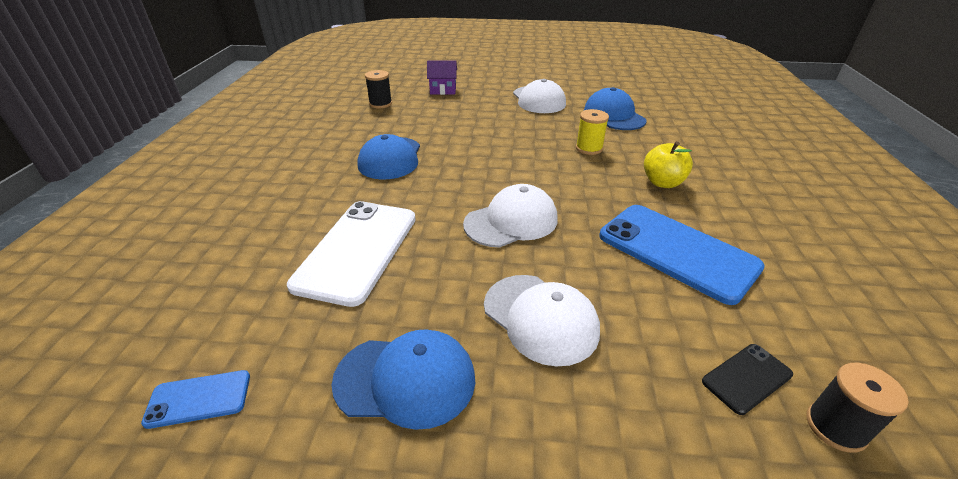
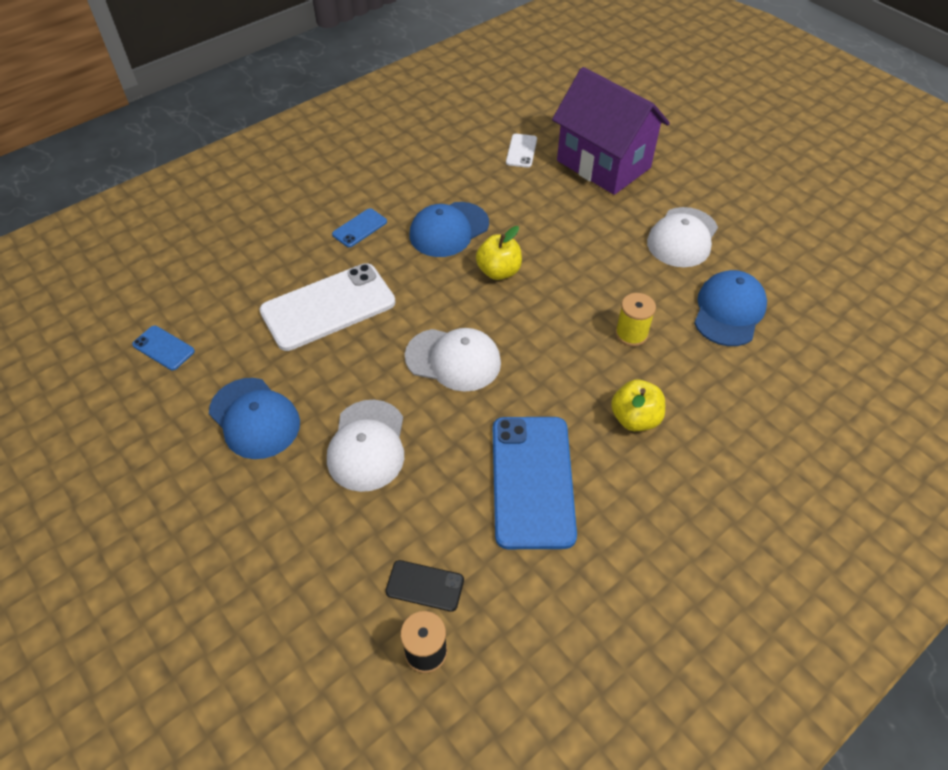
camera: 45 degrees right, 15 degrees up
black spool [365,70,392,109] -> white phone [506,134,537,168]
purple house [427,60,457,95] -> purple house [552,67,670,195], size x2.34
none -> blue phone [332,208,387,247]
none -> yellow apple [476,226,522,280]

